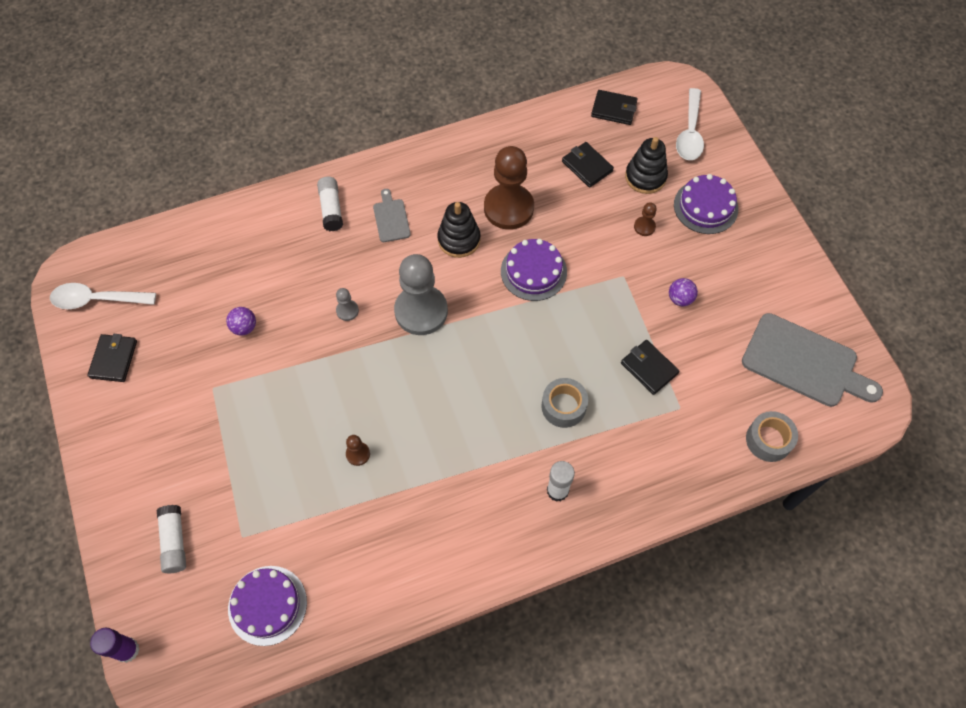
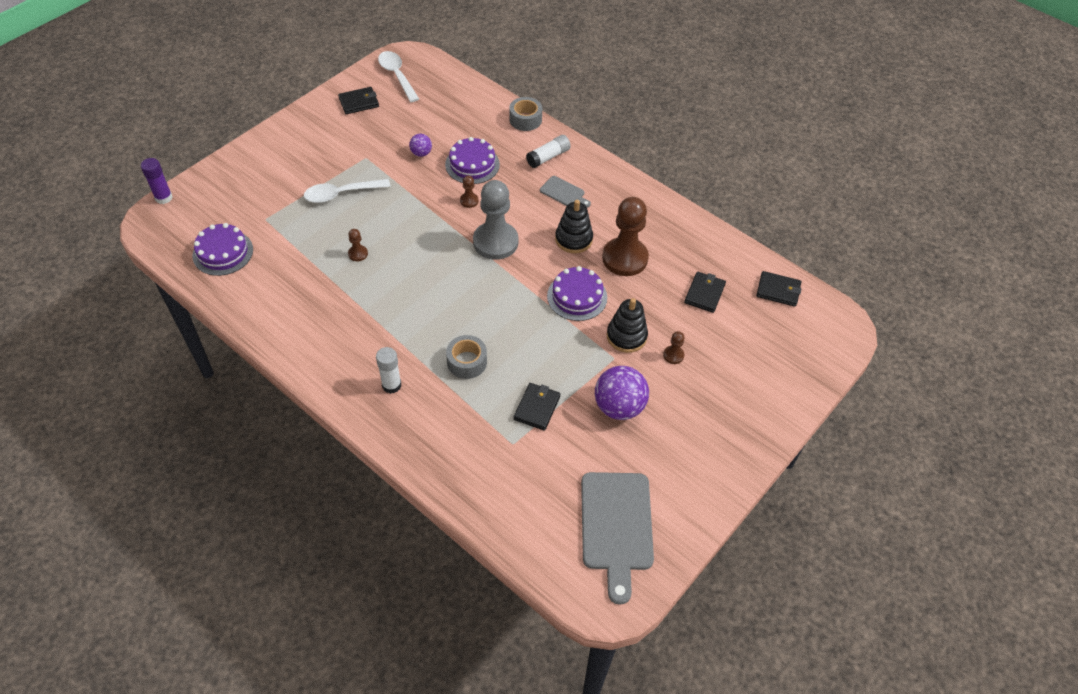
camera: 60 degrees right, 10 degrees down
white glue stick [157,505,186,573] -> none
grey pawn [336,288,359,321] -> brown pawn [460,176,479,208]
grey cutting board [373,189,411,242] -> grey cutting board turned 75 degrees clockwise [540,176,591,208]
black wallet [591,90,638,125] -> black wallet turned 60 degrees counterclockwise [756,271,801,307]
black stacking toy [625,137,668,194] -> black stacking toy moved to [607,298,648,353]
purple ball [669,278,698,306] -> purple ball [595,366,649,420], size x1.97
purple cake [674,174,738,234] -> purple cake moved to [445,137,500,184]
white spoon [676,88,704,160] -> white spoon moved to [304,179,390,203]
grey tape [746,411,798,462] -> grey tape moved to [509,97,542,131]

